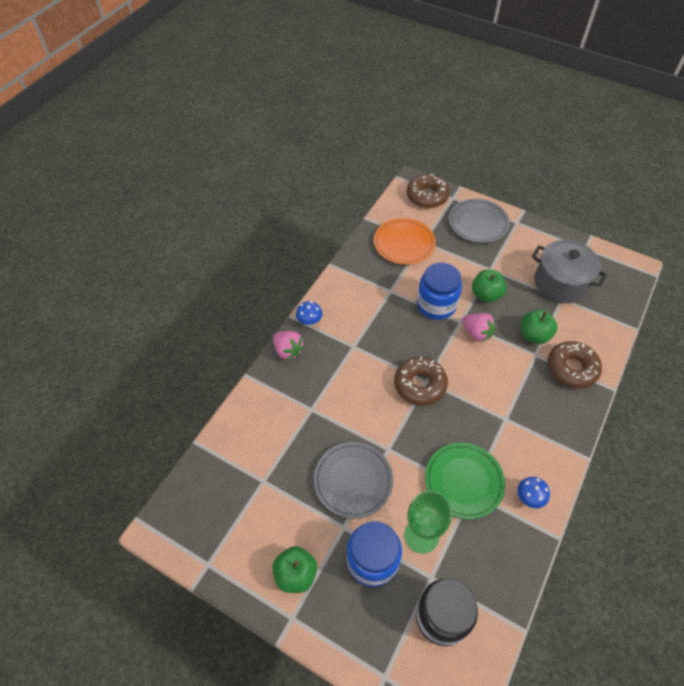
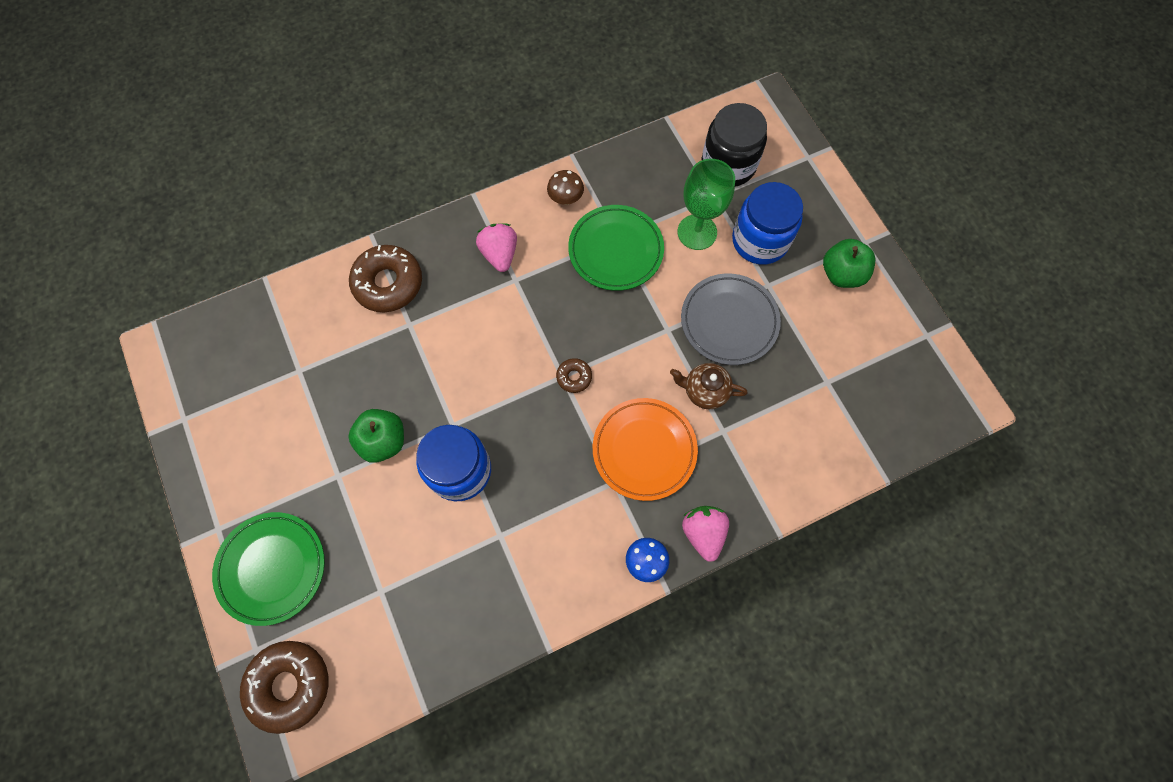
camera: 145 degrees left, 15 degrees up
orange plate [374,218,436,265] -> orange plate moved to [593,398,698,501]
brown donut [394,357,448,406] -> brown donut [556,358,592,393], size x0.48
grey plate [449,199,510,243] -> green plate [212,512,325,626]
pink strawberry [462,313,496,342] -> pink strawberry moved to [476,223,517,272]
blue mushroom [517,477,550,508] -> brown mushroom [547,170,584,205]
green apple [521,310,557,344] -> none
grey pot [532,240,607,303] -> none
none -> brown teapot [670,363,748,409]

